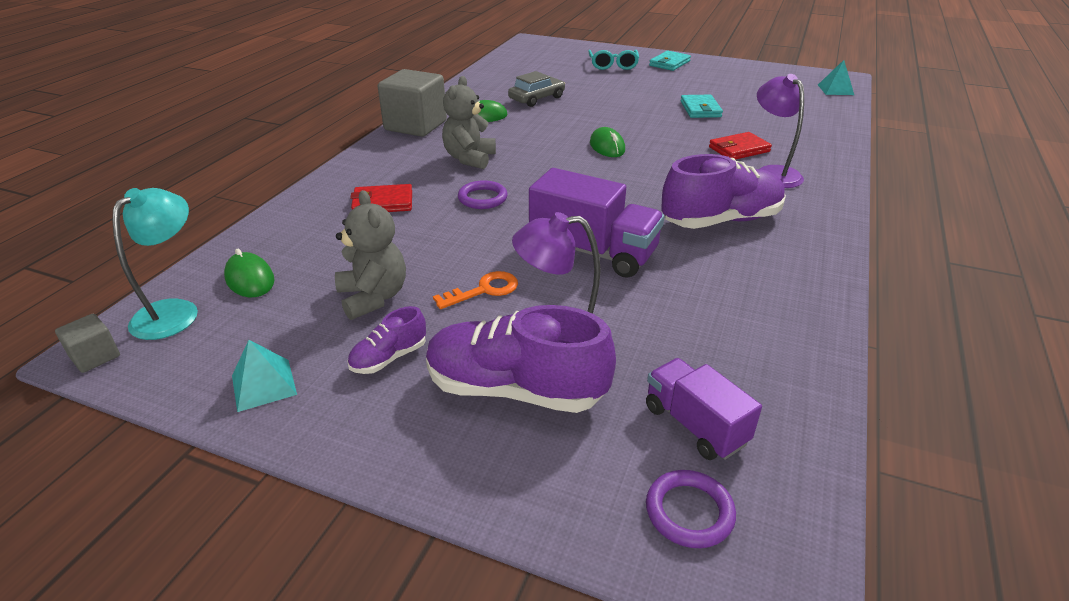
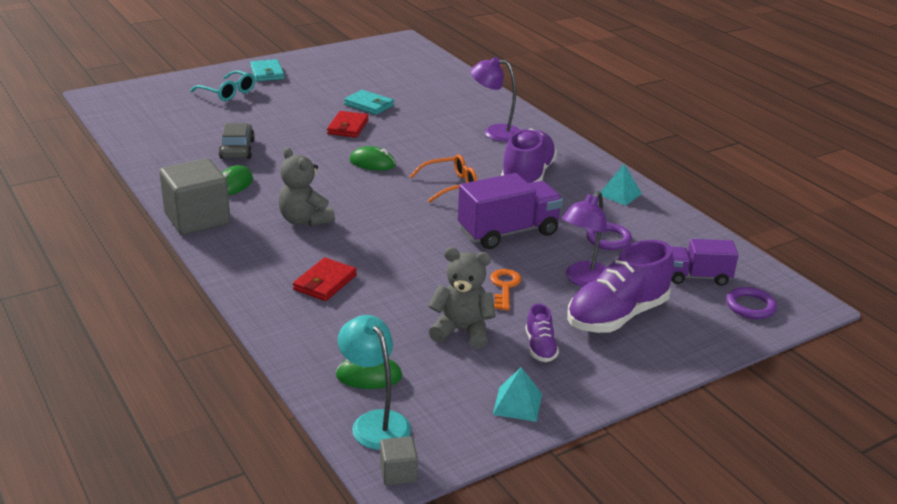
camera: 55 degrees left, 5 degrees down
purple ring [458,180,508,209] -> purple ring moved to [587,223,632,250]
red wallet [709,132,772,160] -> red wallet moved to [327,111,369,138]
turquoise pyramid [818,60,854,95] -> turquoise pyramid moved to [601,164,642,206]
none -> orange glasses [410,154,478,203]

